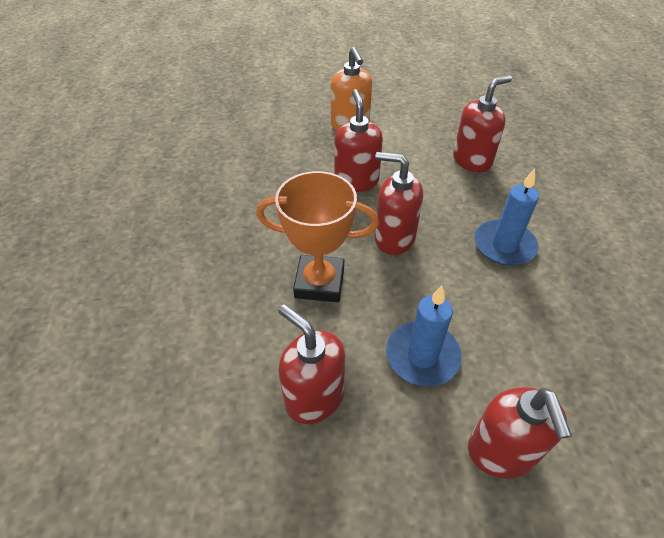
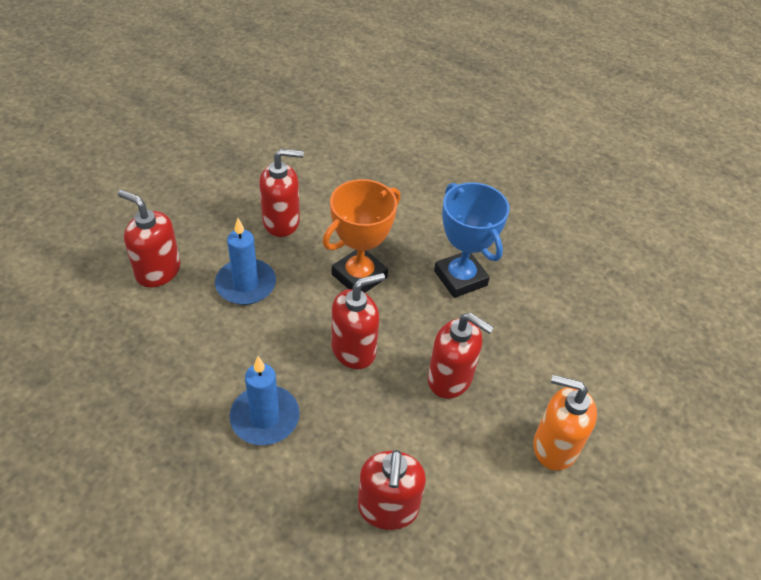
camera: 125 degrees right, 0 degrees up
none -> blue trophy [434,182,510,298]

